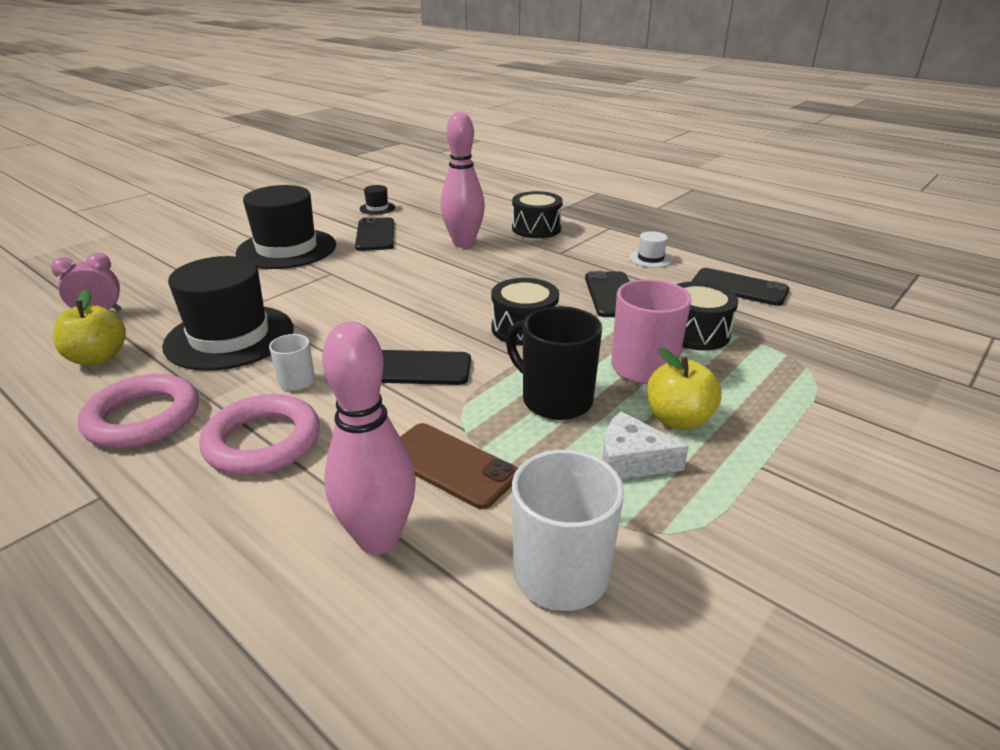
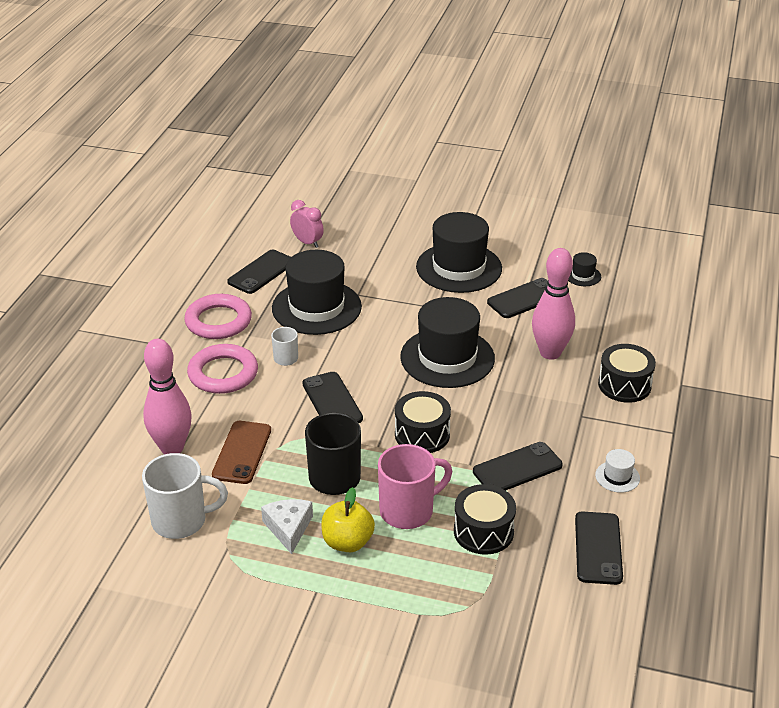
camera: 65 degrees right, 5 degrees up
yellow apple [53,289,126,365] -> black phone [227,250,291,294]
none -> black hat [400,297,495,388]

